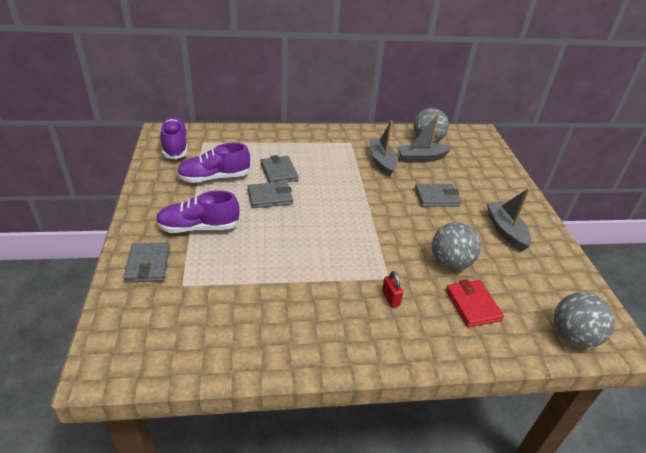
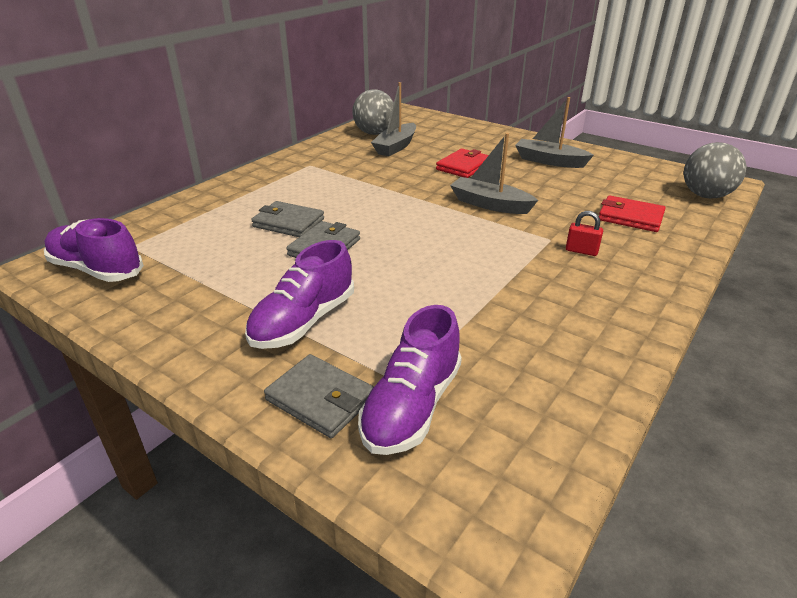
camera: 45 degrees left, 5 degrees down
purple shoe [177,143,250,183] -> purple shoe moved to [358,305,462,455]
grey boat [369,120,398,177] -> grey boat moved to [450,133,538,214]
grey wallet [415,184,461,207] -> red wallet [436,149,489,178]
grey ball [432,222,481,270] -> none

